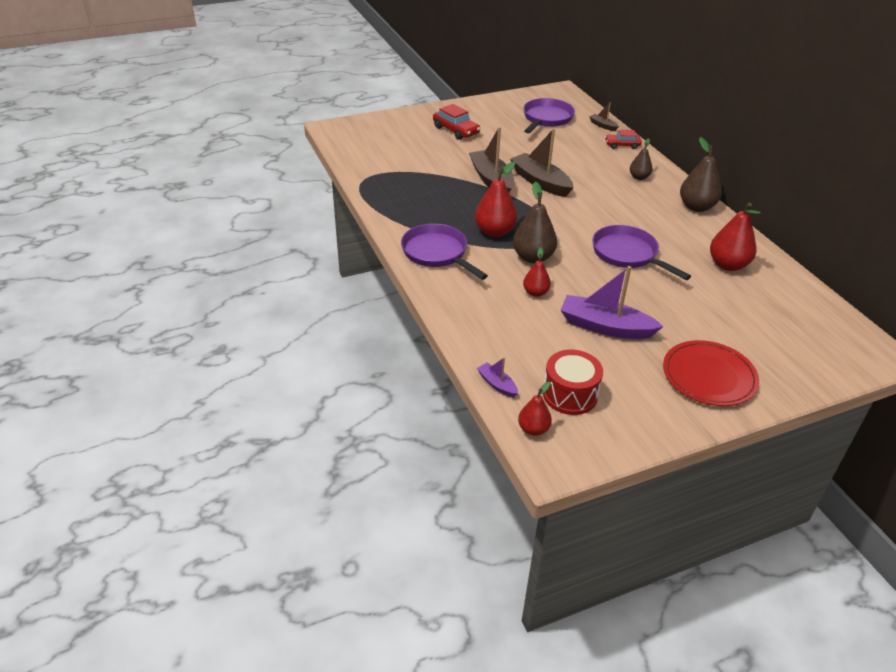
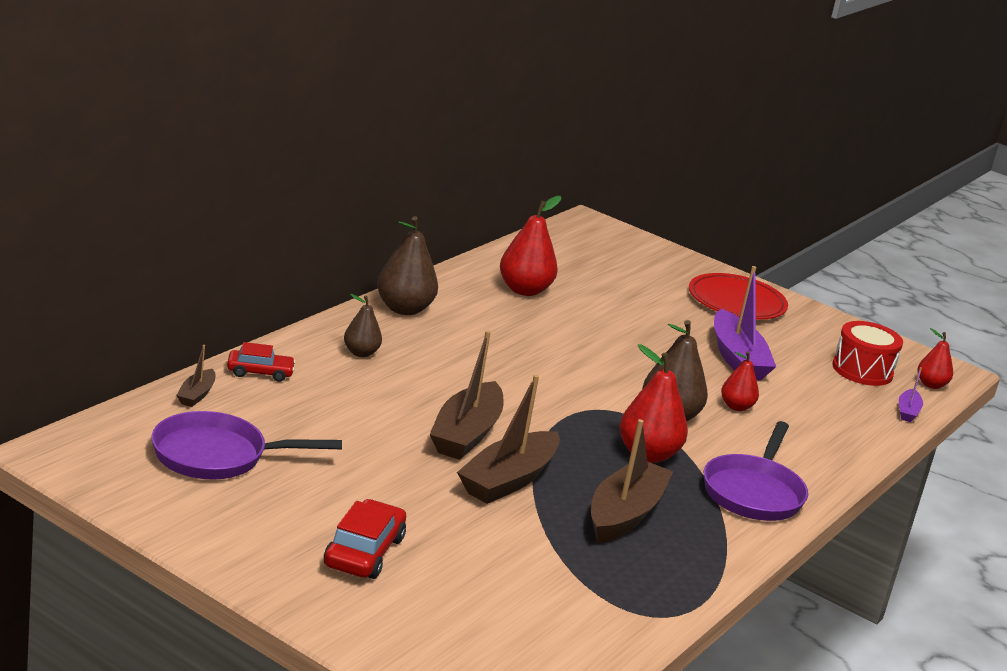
camera: 125 degrees left, 15 degrees down
purple pan [592,225,691,280] -> none
red car [605,130,642,149] -> red car turned 60 degrees counterclockwise [227,342,296,382]
none -> brown boat [591,419,673,543]

